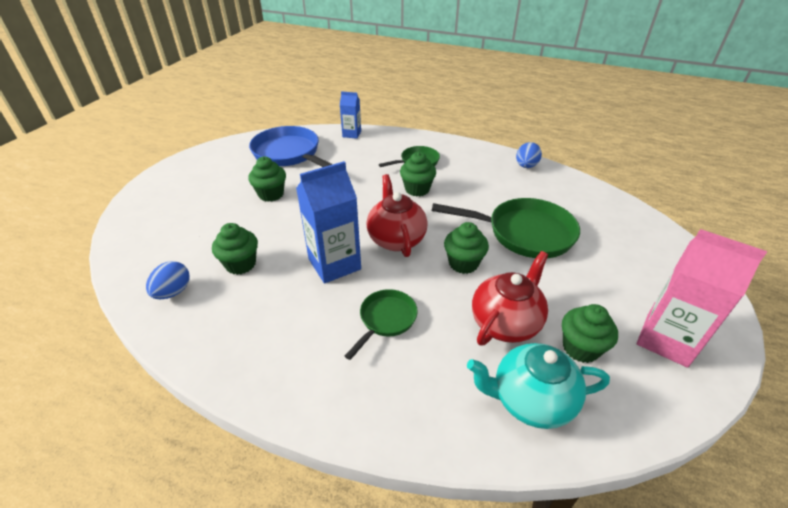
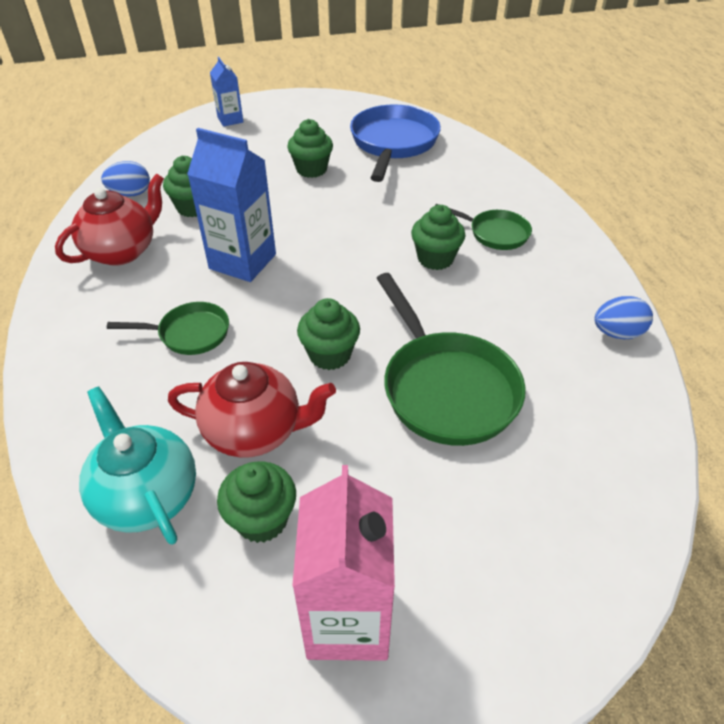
camera: 55 degrees right, 5 degrees up
blue carton [340,91,361,139] -> blue carton moved to [210,57,243,127]
red teapot [367,174,428,257] -> red teapot moved to [55,174,164,266]

